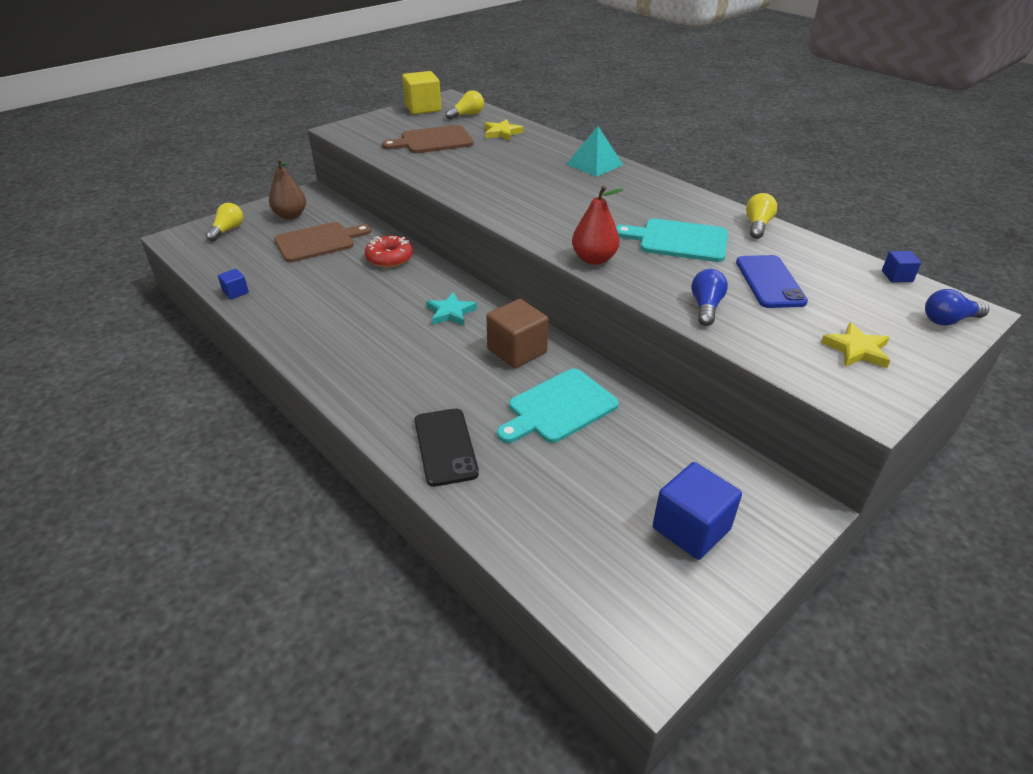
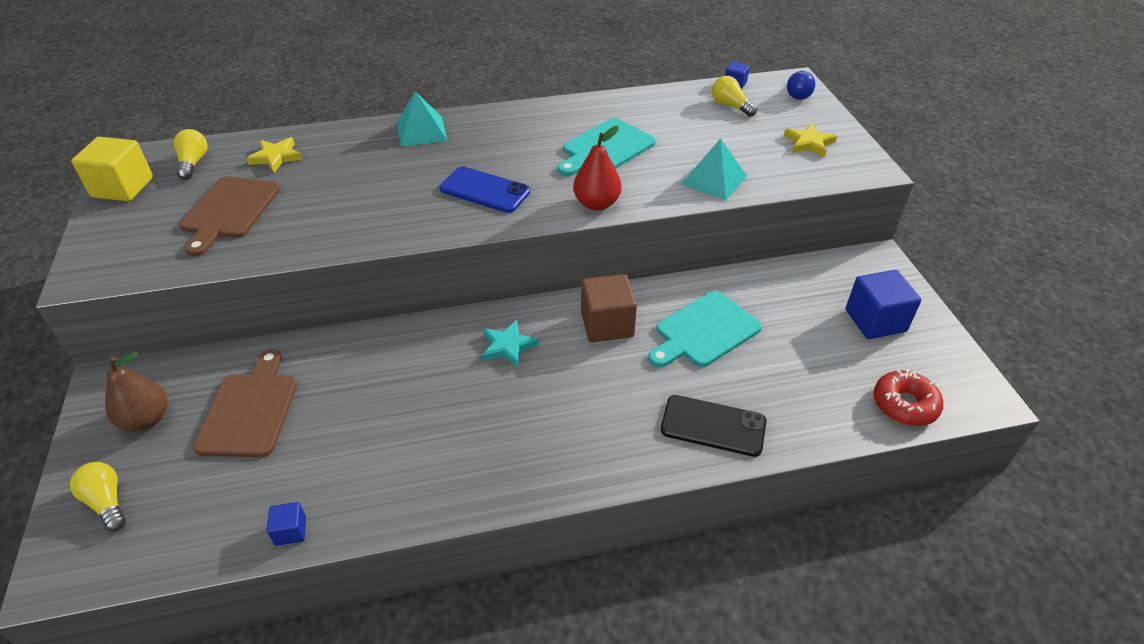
camera: 60 degrees left, 5 degrees up
red donut [365,235,413,268] -> red donut moved to [874,369,943,426]
turquoise cutting board [497,369,619,443] -> turquoise cutting board turned 60 degrees clockwise [648,291,762,367]
blue light bulb [691,269,728,326] -> turquoise pyramid [681,138,747,200]
blue phone [736,255,808,308] -> blue phone moved to [439,166,530,213]
yellow light bulb [746,193,777,239] -> yellow light bulb moved to [712,76,757,117]

